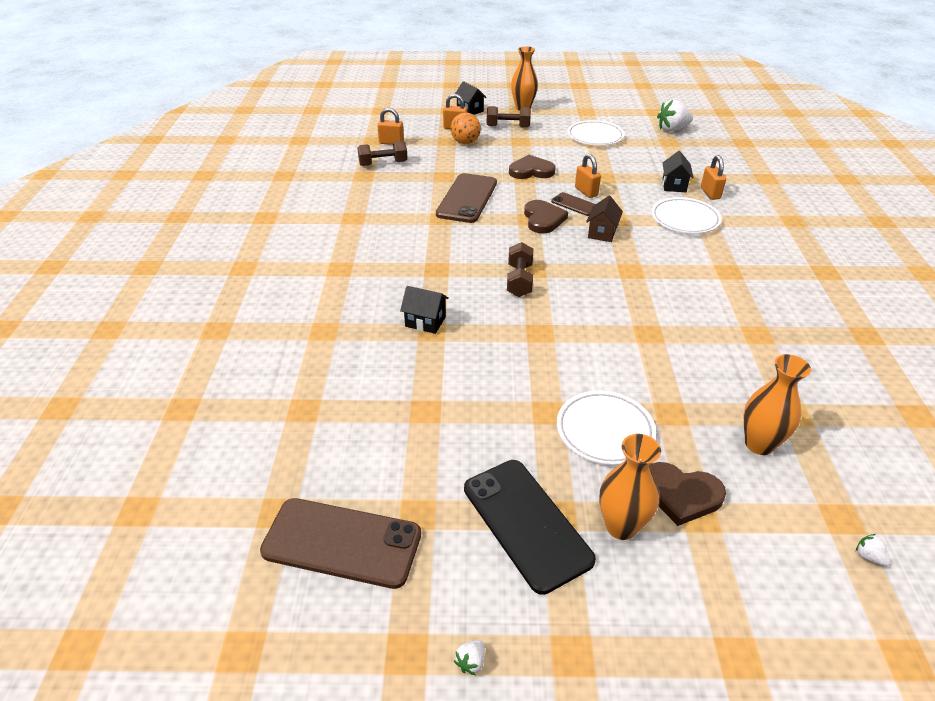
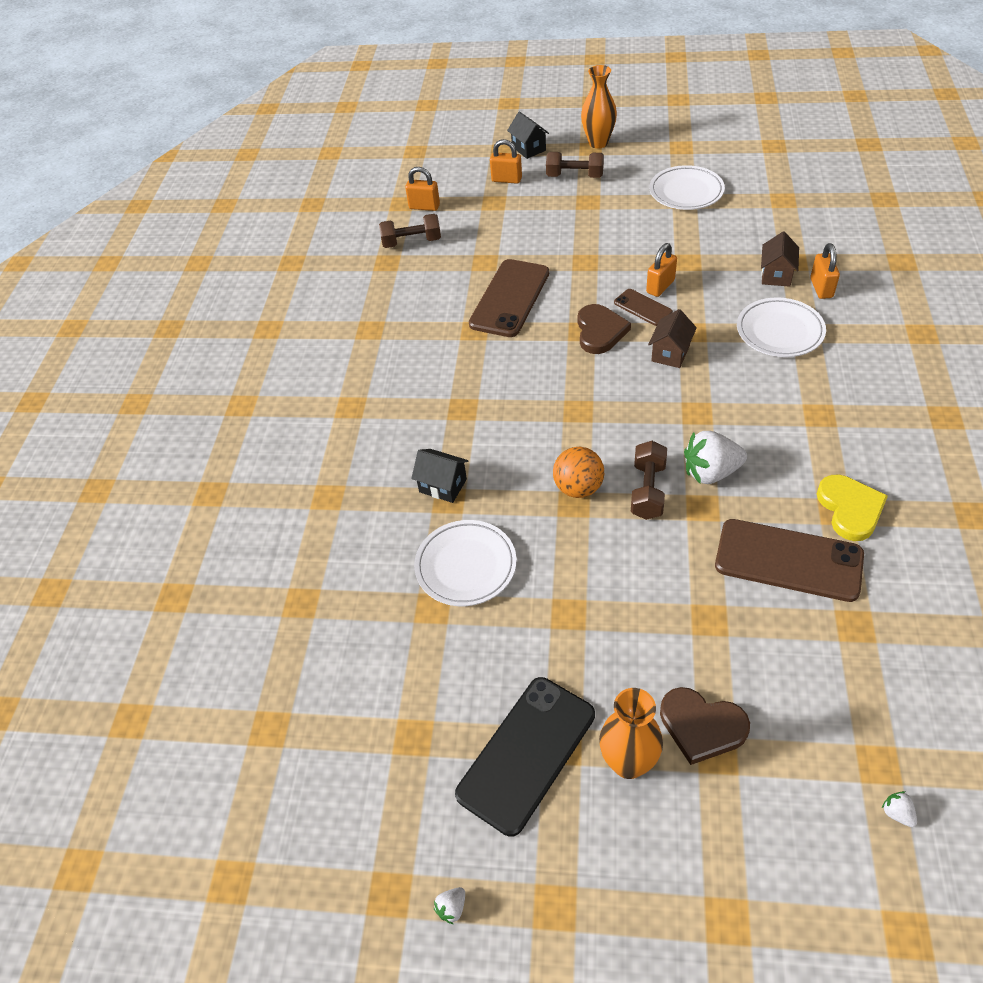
camera: 10 degrees right, 10 degrees up
brown phone [260,498,421,589] -> brown phone moved to [715,519,864,602]
orange ball [451,113,481,144] -> orange ball moved to [553,447,604,498]
black phone [464,460,596,595] -> black phone turned 60 degrees clockwise [455,677,595,837]
brown dumbbell [507,242,533,297] -> brown dumbbell moved to [631,441,667,520]
brown heart [509,155,556,179] -> none
white plate [557,391,656,465] -> white plate moved to [414,520,517,606]
orange padlock [575,154,601,198] -> orange padlock turned 60 degrees clockwise [646,243,677,297]
white strawberry [657,99,693,132] -> white strawberry moved to [684,431,747,484]
black house [663,151,694,192] -> brown house [761,232,799,287]
orange vase [744,354,811,455] -> none
none -> yellow heart [817,475,888,541]

